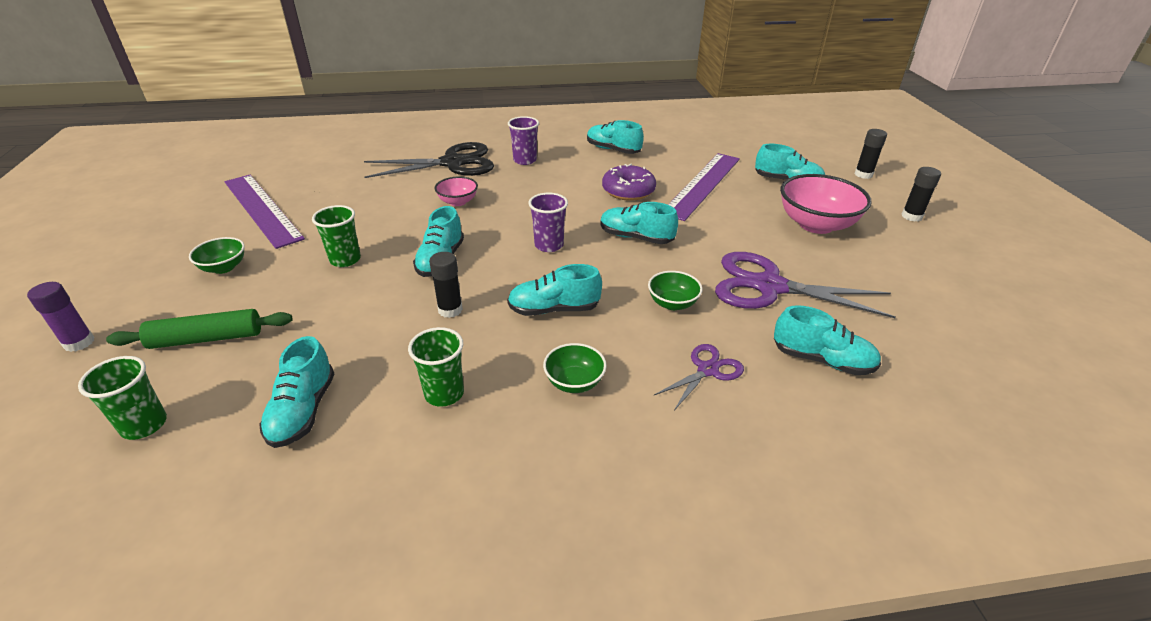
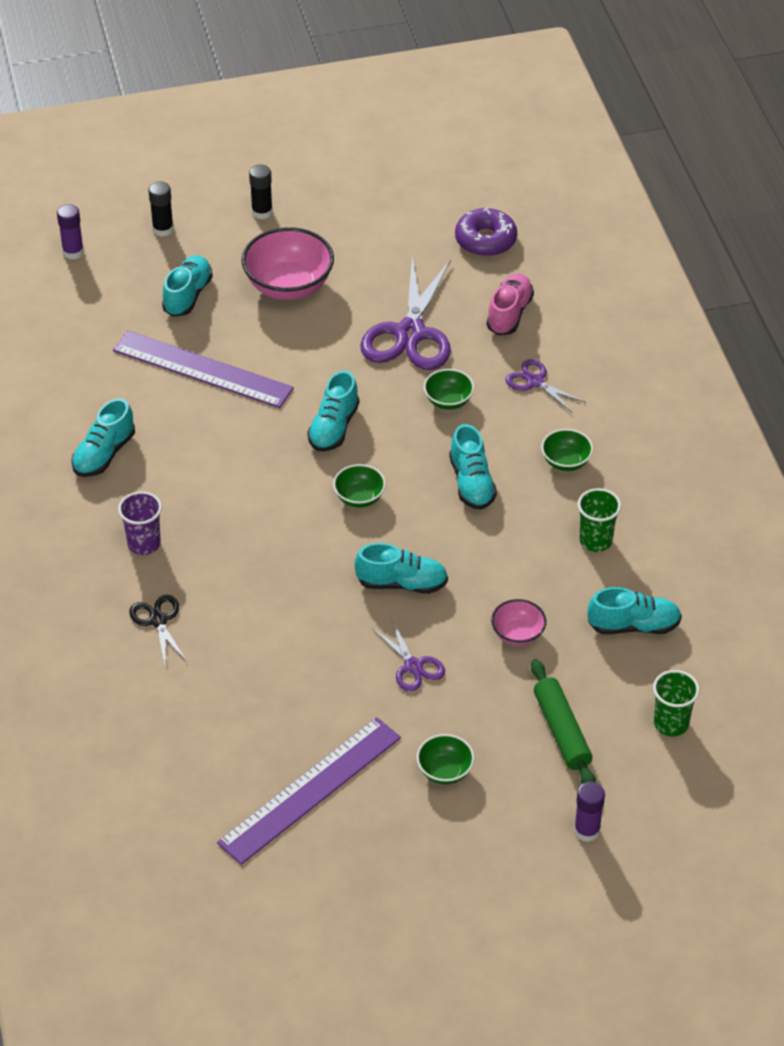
camera: 95 degrees left, 10 degrees up
green cup [312,205,361,267] -> purple scissors [372,620,445,692]
black scissors [364,142,494,178] -> black scissors [129,595,187,664], size x0.50
black glue stick [429,252,463,318] -> none
pink bowl [435,177,478,206] -> pink bowl moved to [491,599,546,646]
purple cup [528,193,568,252] -> green bowl [333,464,386,508]
purple donut [602,164,656,201] -> purple donut moved to [455,208,517,257]
turquoise shoe [774,305,881,375] -> pink shoe [487,273,534,335]
none -> purple glue stick [57,204,84,260]

